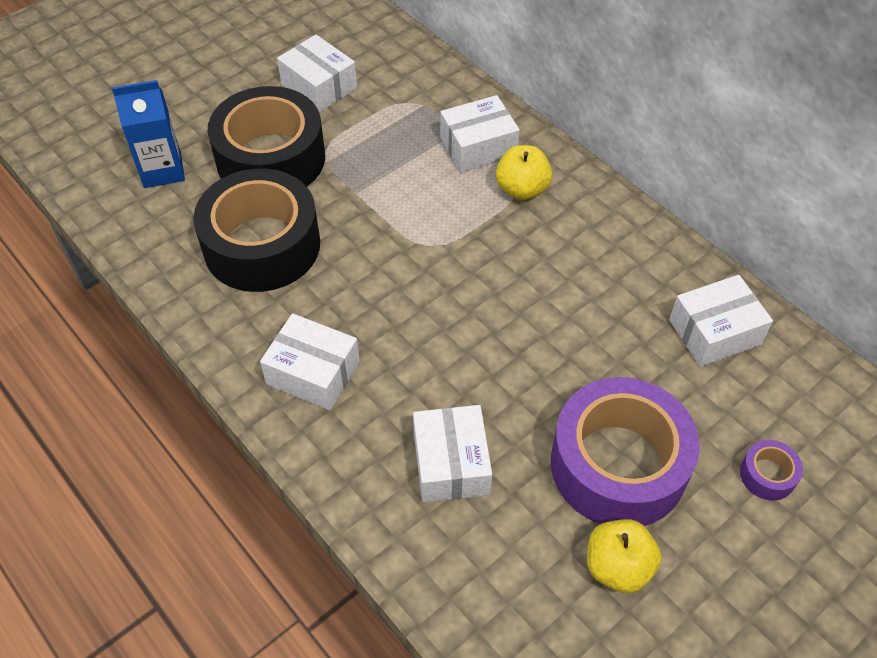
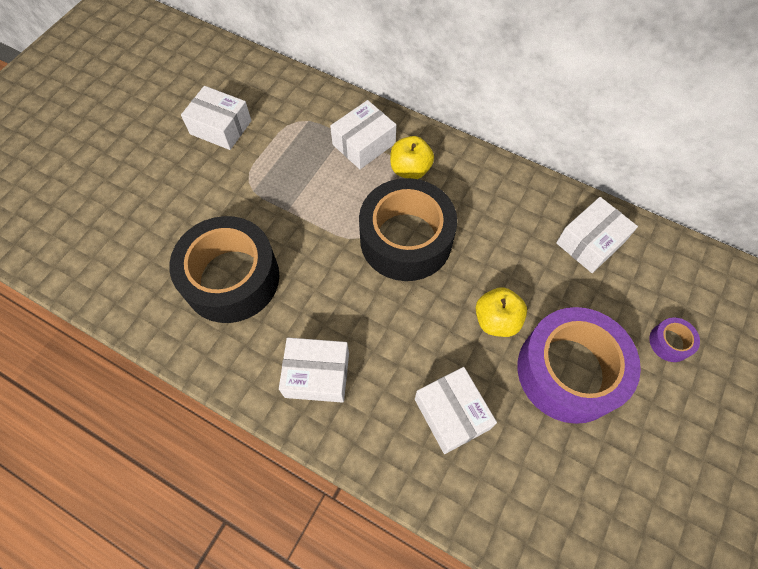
camera: 20 degrees left, 10 degrees up
blue carton [112,80,185,188] -> none
black tape [208,86,325,187] -> black tape moved to [359,178,457,281]
yellow apple [587,519,661,593] -> yellow apple moved to [476,287,527,337]

